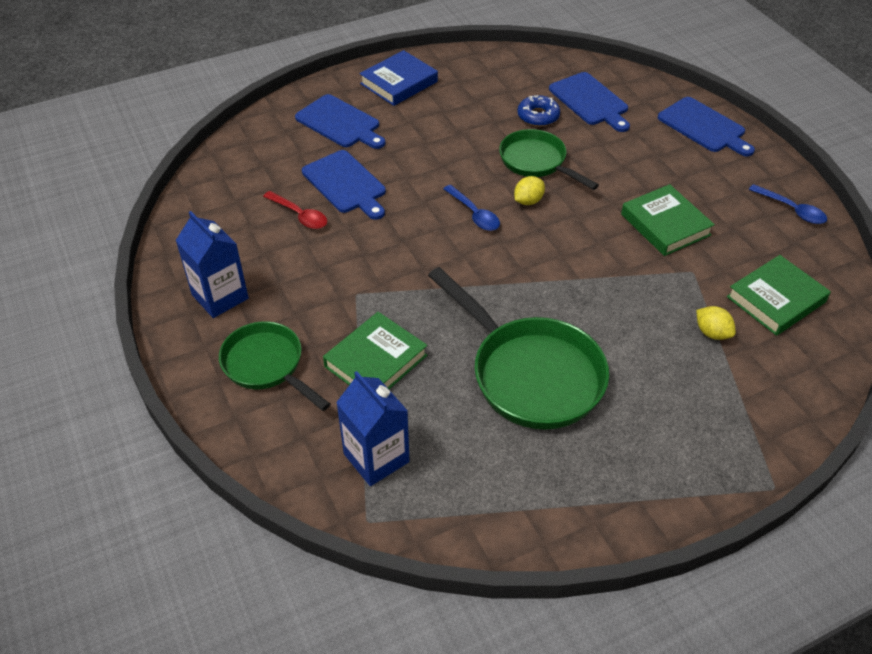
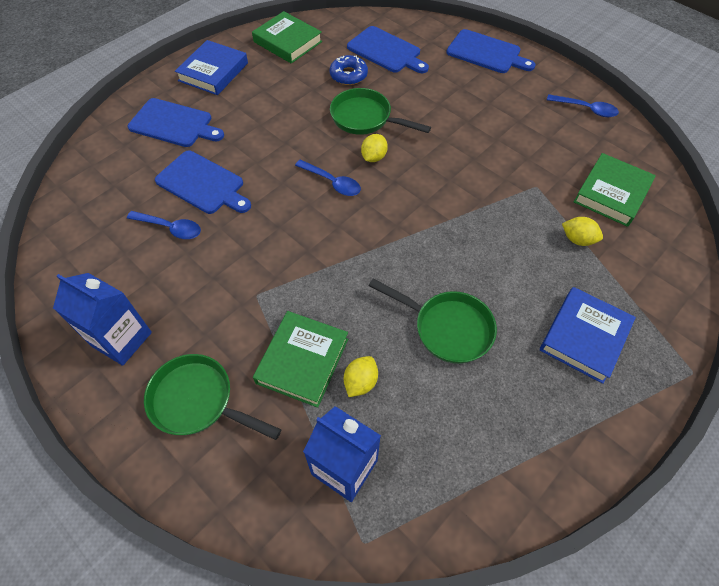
camera: 20 degrees left, 10 degrees up
red spoon [263,191,327,229] -> blue spoon [127,211,201,239]
green pan [428,267,609,430] -> green pan [369,278,497,364], size x0.63
green book [621,184,715,256] -> green book moved to [252,11,322,64]
none -> yellow lemon [344,356,378,397]
none -> blue book [540,287,636,384]

